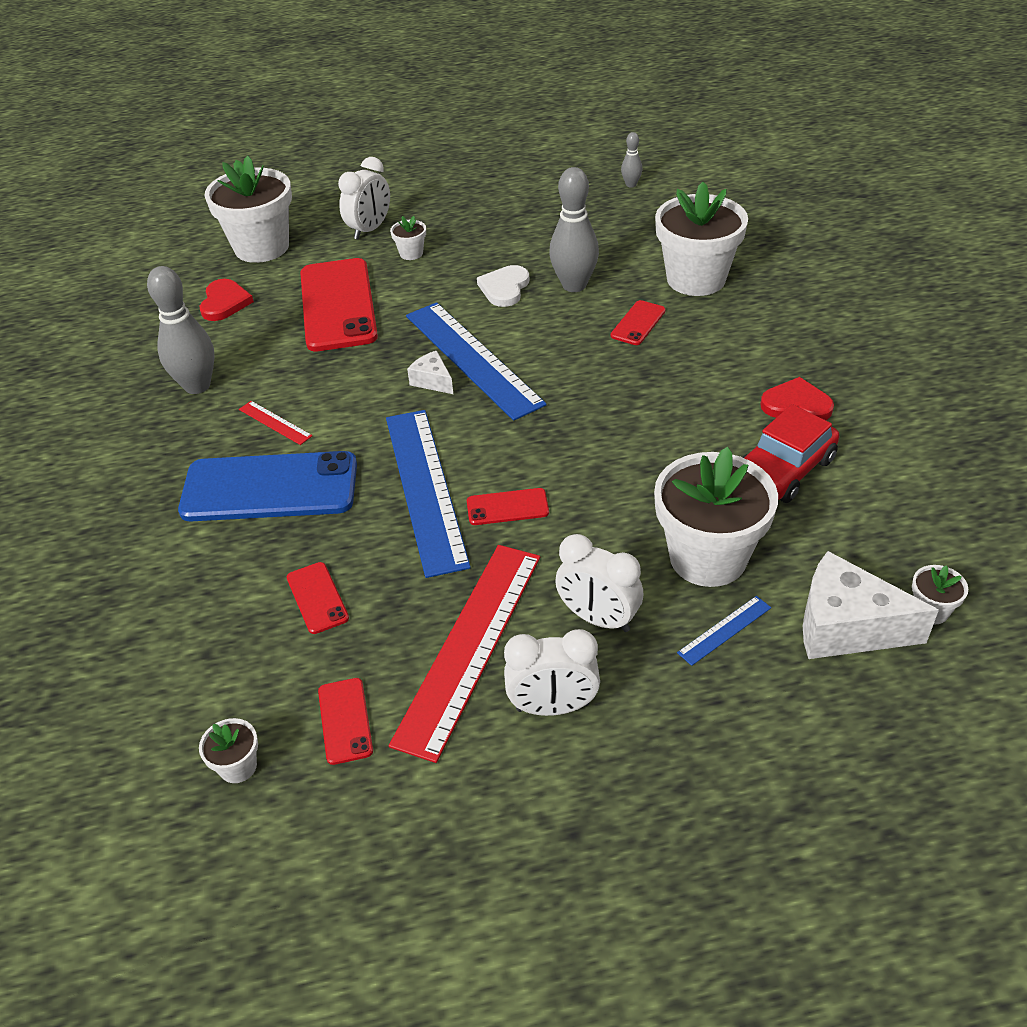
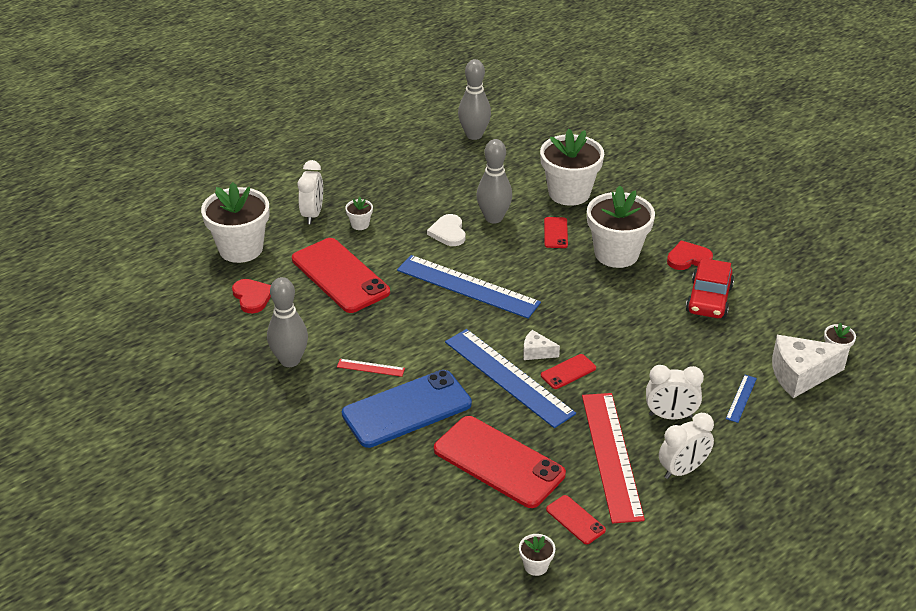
camera: 30 degrees left, 5 degrees down
red phone [287,562,349,634] -> red phone [434,416,566,508], size x2.20
white cheese [407,351,453,394] -> white cheese moved to [523,330,560,360]
grey bowling pin [621,132,642,188] -> grey bowling pin [458,59,491,140], size x2.05
white flower pot [654,447,778,587] -> white flower pot moved to [587,185,655,268]

